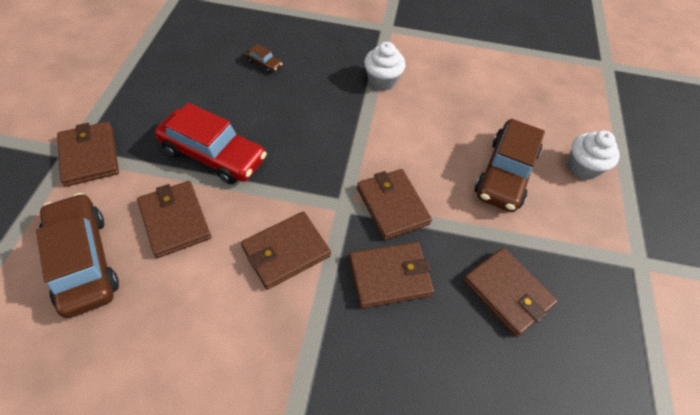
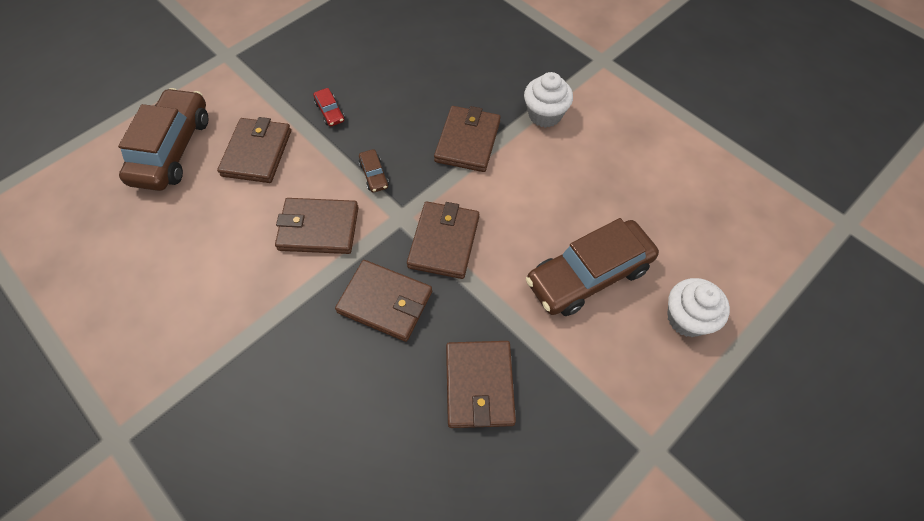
camera: 40 degrees right, 5 degrees up
brown wallet [57,122,119,187] -> brown wallet moved to [434,106,501,172]
red car [155,103,267,184] -> red car [313,88,345,126], size x0.41
brown car [245,44,282,73] -> brown car moved to [359,149,389,193]

